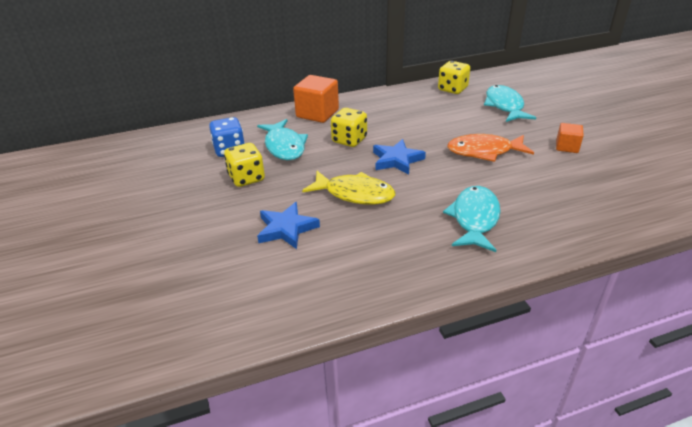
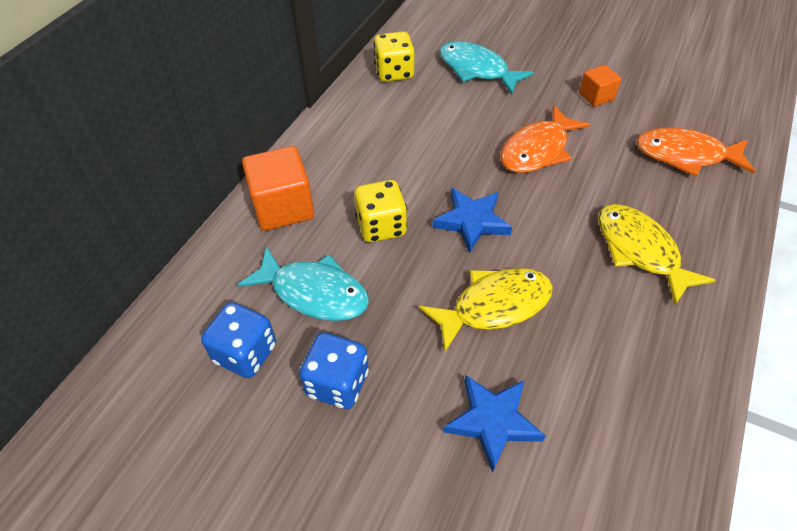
camera: 45 degrees left, 15 degrees up
yellow dice [224,143,265,187] -> blue dice [299,332,369,409]
turquoise fish [443,186,501,252] -> yellow fish [598,204,715,305]
none -> orange fish [636,127,755,176]

